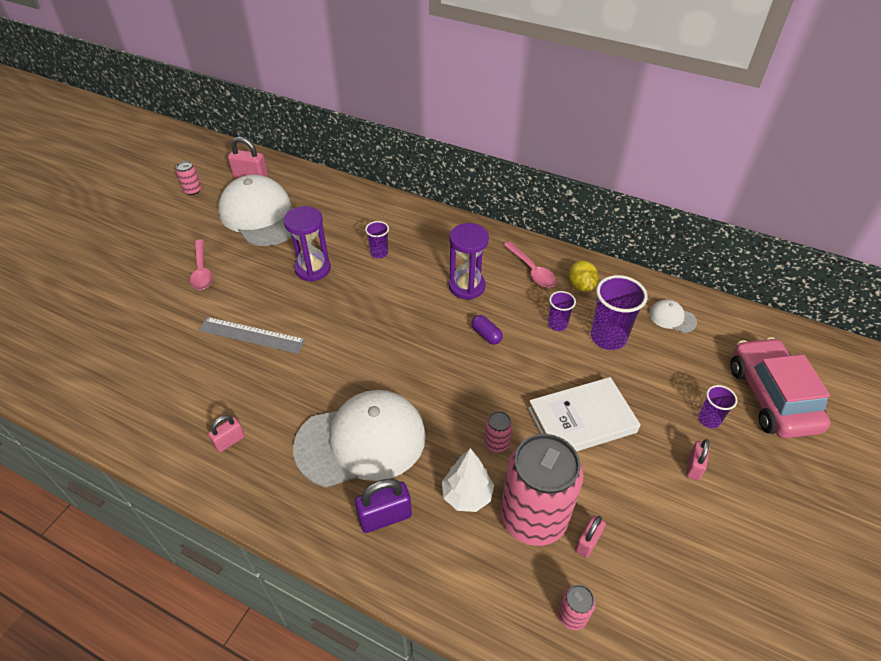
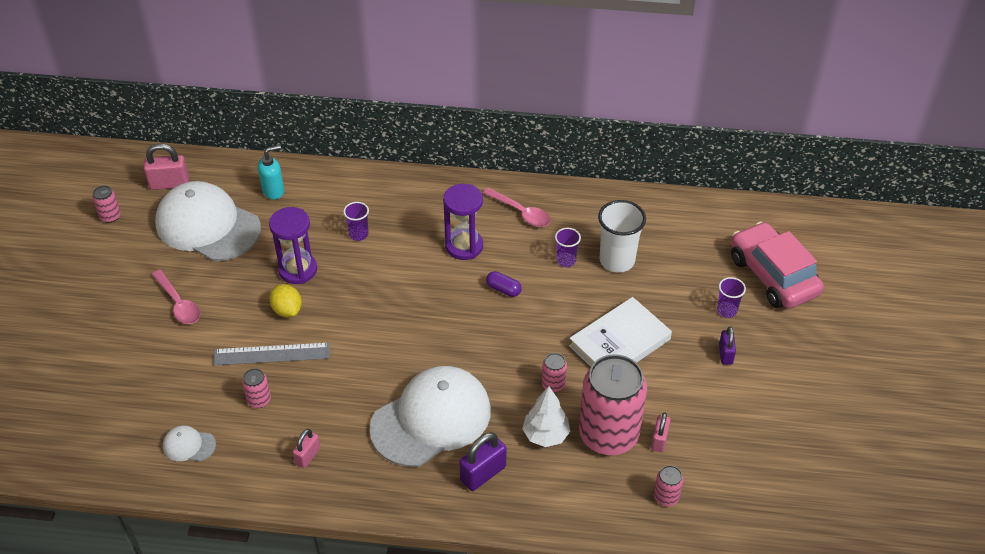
camera: 20 degrees left, 0 degrees up
yellow lemon [569,261,598,292] -> yellow lemon moved to [269,284,302,317]
purple cup [591,275,648,350] -> white cup [598,200,646,273]
white cap [649,299,697,333] -> white cap moved to [163,425,216,461]
pink padlock [686,439,710,480] -> purple padlock [719,326,736,365]
none -> pink can [242,368,271,408]
none -> turquoise soap dispenser [258,145,284,199]

